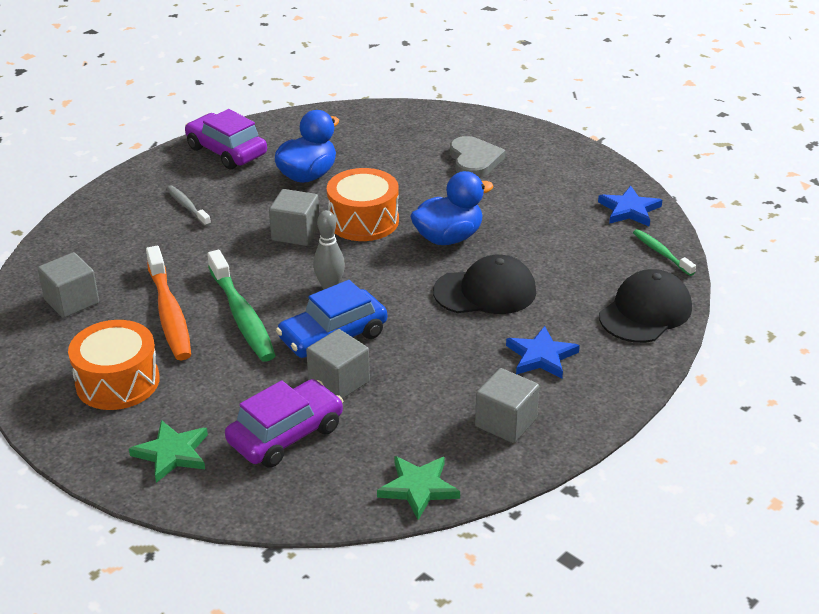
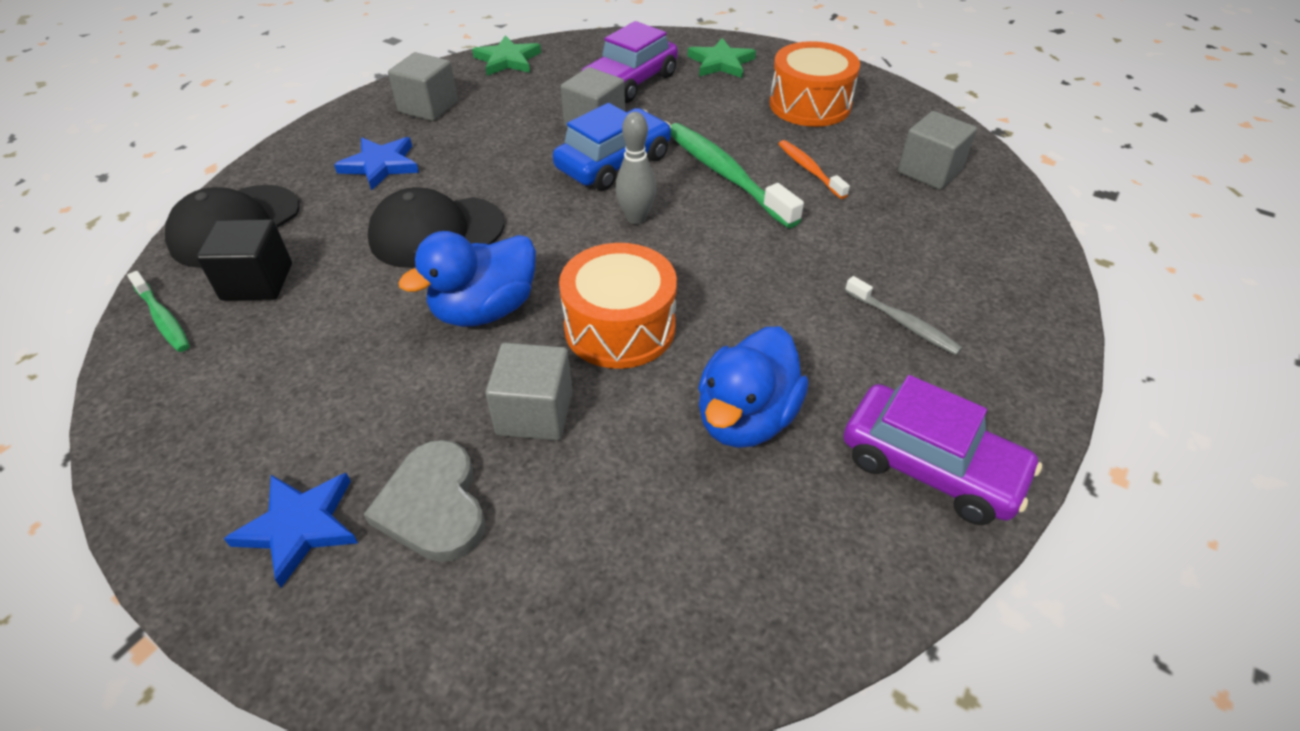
camera: 170 degrees right, 10 degrees up
orange toothbrush [146,246,191,360] -> orange toothbrush [778,140,850,199], size x0.54
grey cube [269,189,319,246] -> grey cube moved to [485,343,572,440]
blue star [598,186,662,227] -> blue star moved to [224,473,358,587]
none -> black cube [196,220,292,301]

